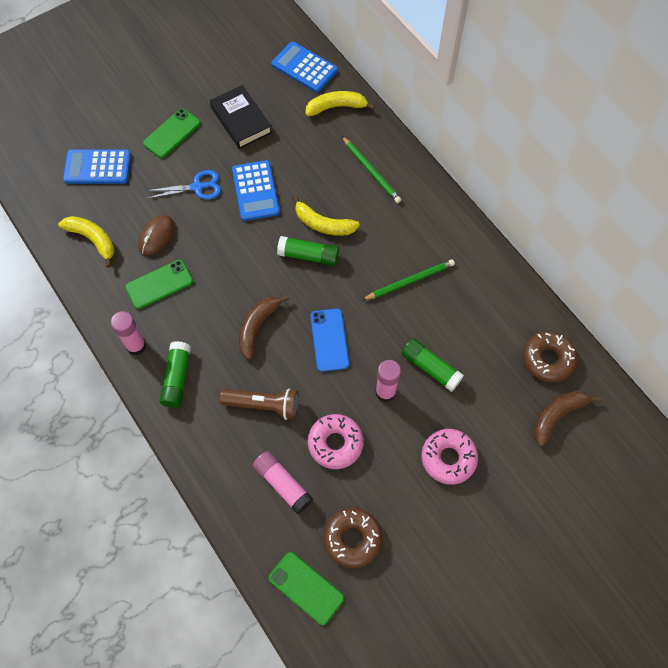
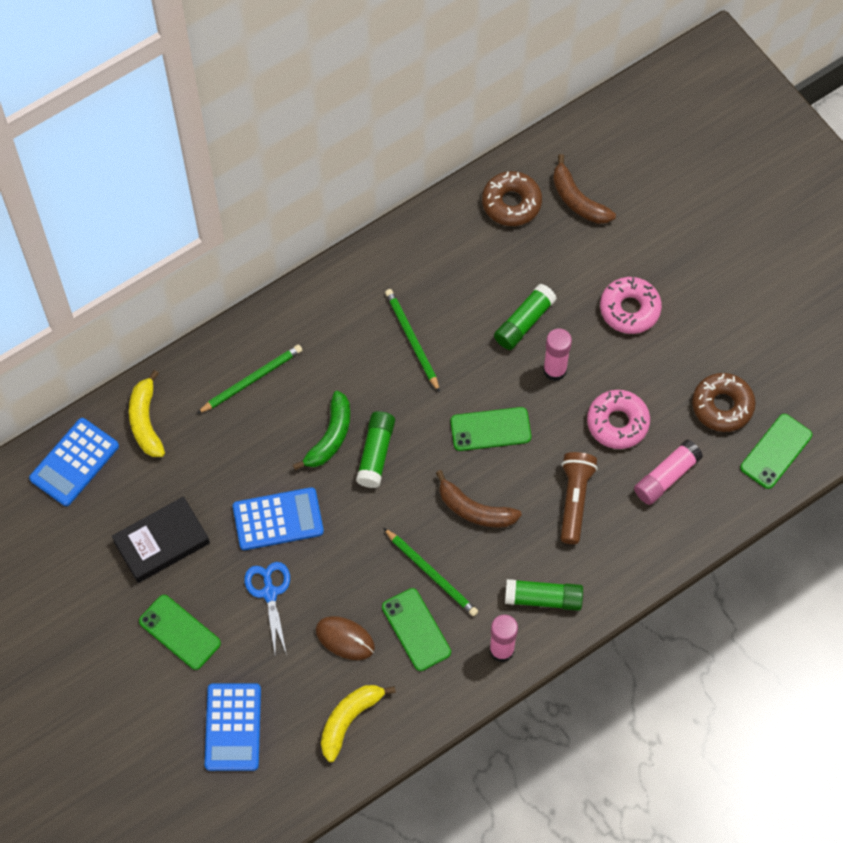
camera: 90 degrees left, 0 degrees up
yellow banana [292,195,360,236] -> green banana [293,391,350,470]
blue phone [310,308,349,372] -> green phone [450,407,531,451]
none -> green pencil [383,528,478,617]

